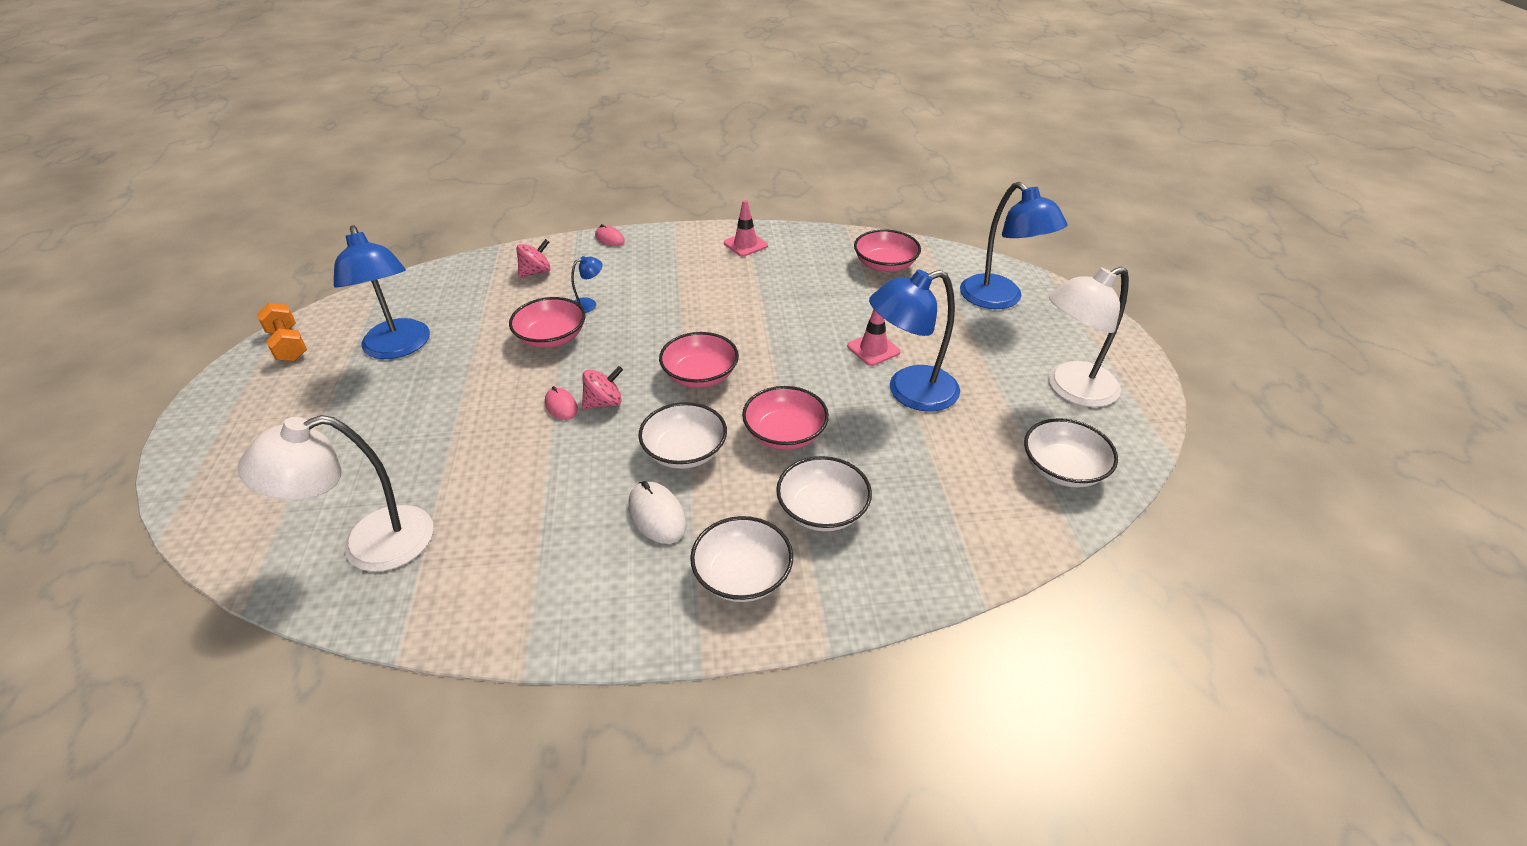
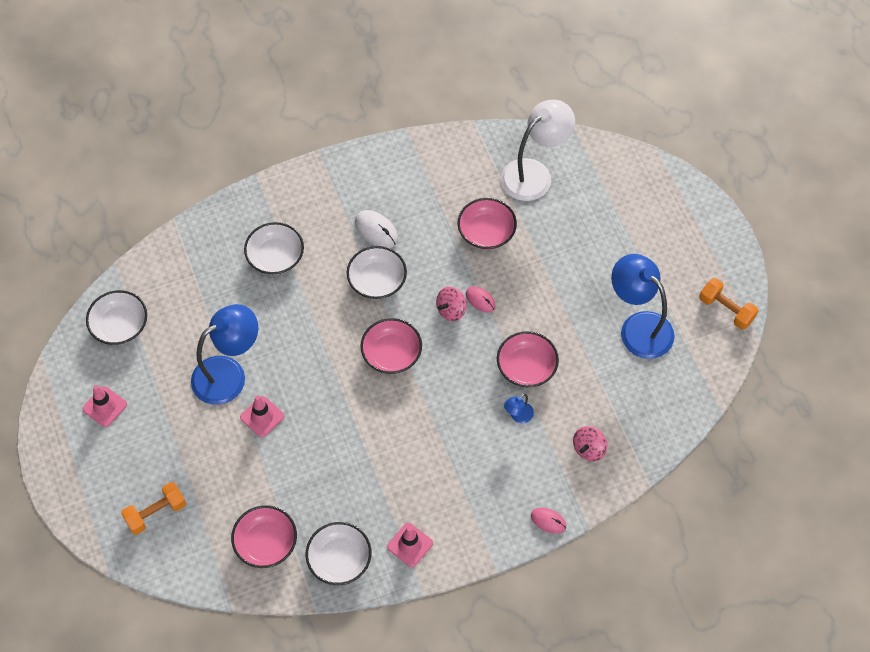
camera: 165 degrees right, 20 degrees up
white bowl [690,516,793,602] -> white bowl moved to [306,522,372,585]
pink bowl [742,386,829,450] -> pink bowl moved to [458,198,517,250]
blue lamp [960,182,1067,309] -> orange dumbbell [121,482,186,535]
white lamp [1049,267,1129,407] -> pink traffic cone [83,385,127,427]

